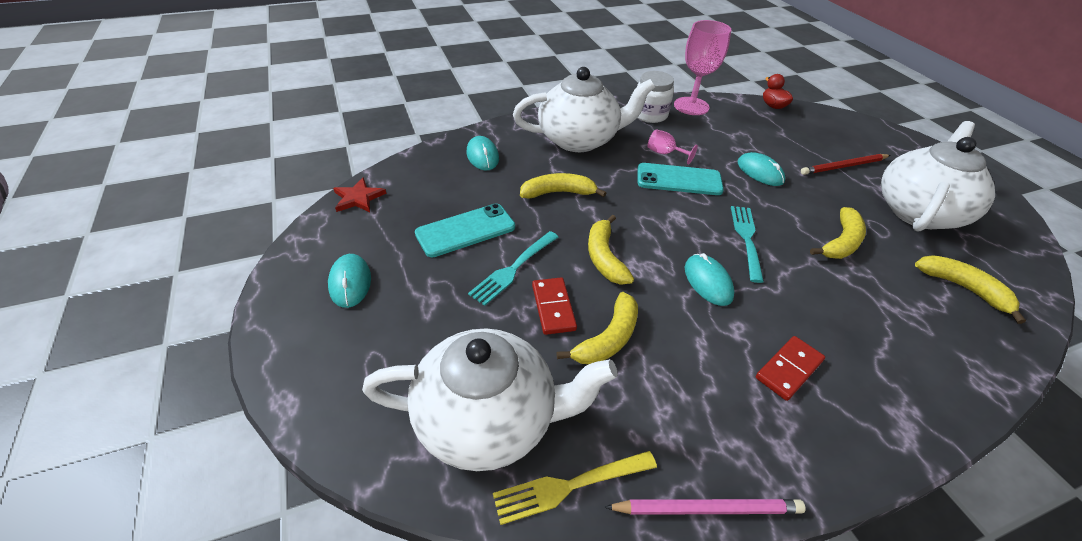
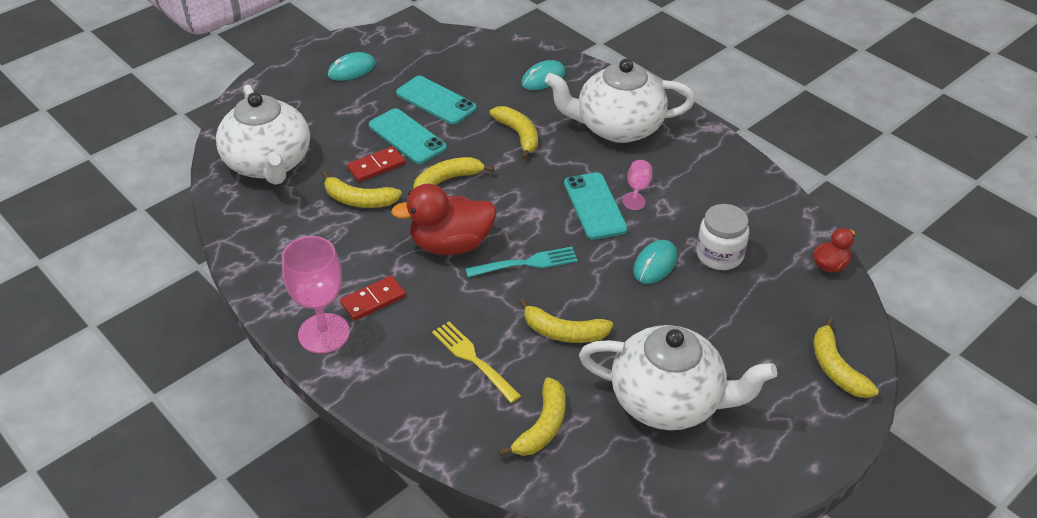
camera: 70 degrees right, 0 degrees up
red star [333,178,387,212] -> none
turquoise fork [468,231,558,306] -> turquoise phone [369,108,447,164]
yellow fork [493,451,657,525] -> yellow fork moved to [432,322,521,403]
white teapot [513,67,655,152] -> white teapot turned 120 degrees clockwise [545,58,695,143]
pink pencil [604,499,806,515] -> none
white jar [637,71,674,123] -> white jar moved to [697,204,749,270]
pink goblet [674,20,731,115] -> pink goblet moved to [282,236,350,354]
turquoise mouse [685,253,735,306] -> red duck [391,184,496,255]
red domino [756,336,825,401] -> red domino turned 60 degrees counterclockwise [340,276,406,321]
red pencil [801,154,891,175] -> none
none -> yellow banana [813,317,879,398]

